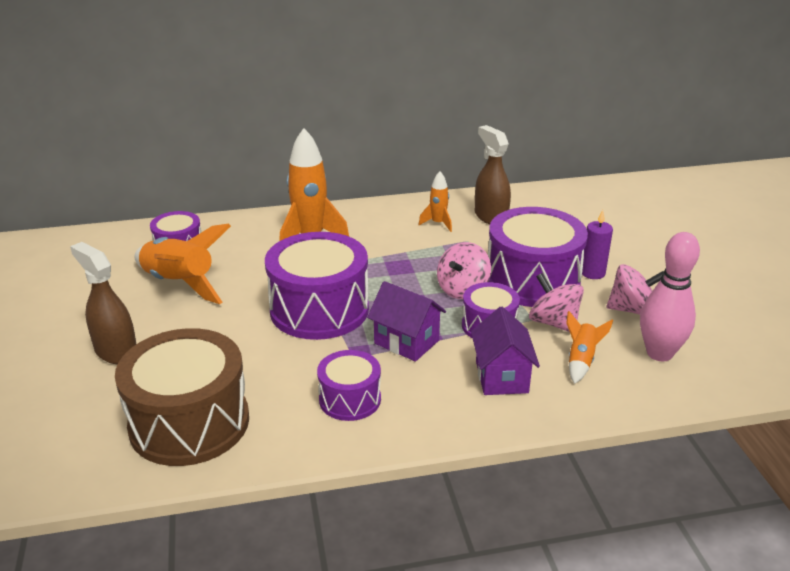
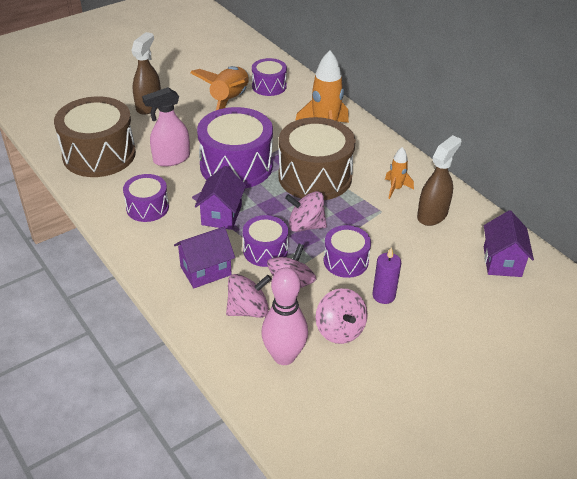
camera: 65 degrees right, 10 degrees up
purple drum [488,207,588,307] -> purple drum [324,225,371,278], size x0.54
orange rocket [566,311,613,384] -> pink spinning top [226,274,272,318]
none -> pink spray bottle [142,87,190,166]
none -> brown drum [278,117,356,200]
none -> purple house [484,210,534,277]

